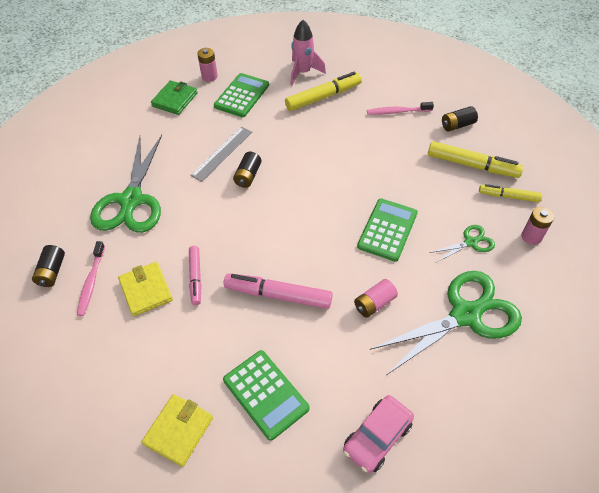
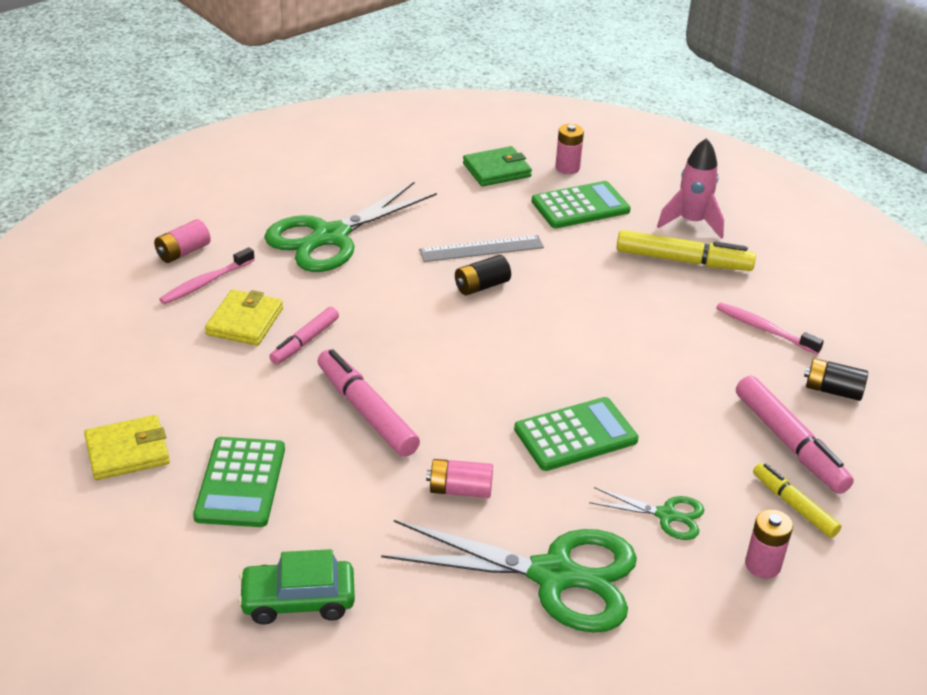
camera: 40 degrees right, 15 degrees down
black battery [32,245,65,287] -> pink battery [154,219,211,263]
pink car [343,395,414,473] -> green car [238,549,355,625]
yellow marker [428,141,524,178] -> pink marker [736,376,854,494]

